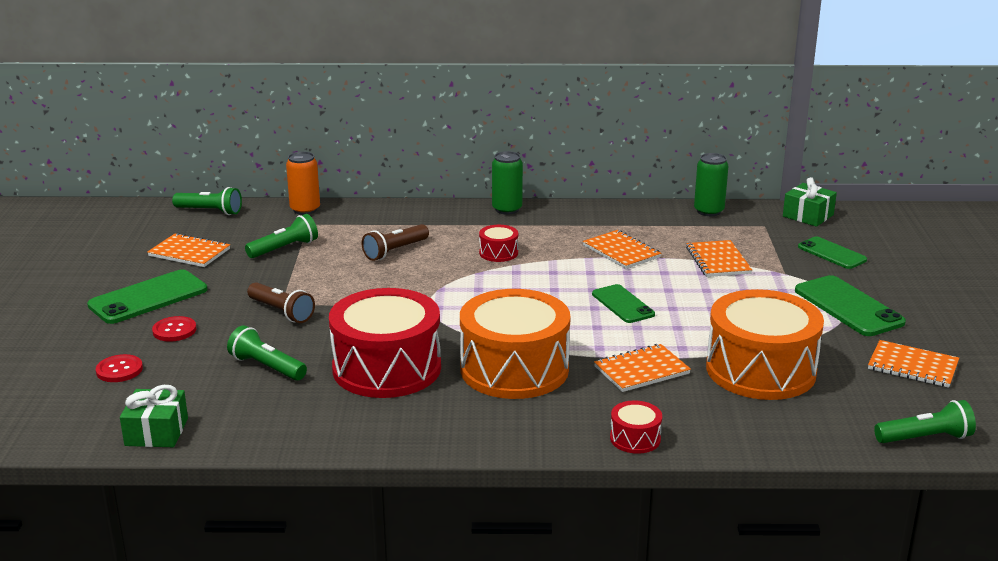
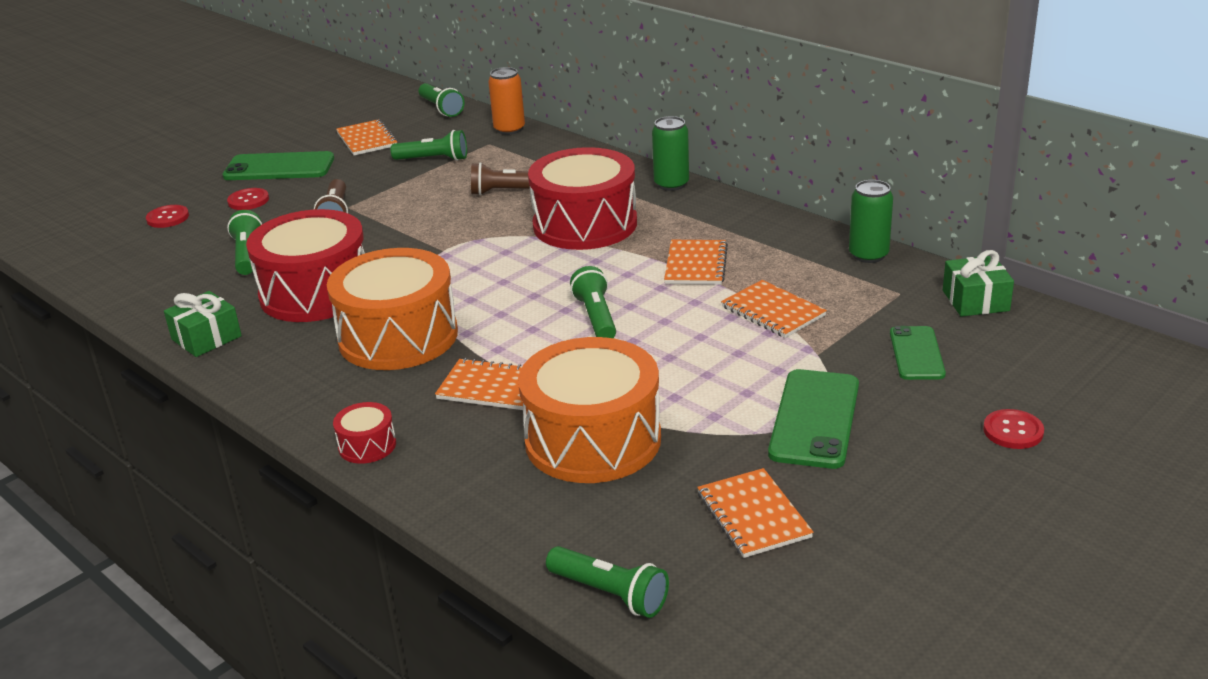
camera: 45 degrees right, 5 degrees up
green gift [120,385,188,447] -> green gift moved to [164,291,242,357]
red drum [479,225,518,262] -> red drum [528,147,637,250], size x2.35
green phone [592,284,655,323] -> green flashlight [570,266,616,338]
orange notebook [686,240,752,277] -> orange notebook turned 75 degrees counterclockwise [721,280,827,338]
none -> red button [983,409,1044,449]

